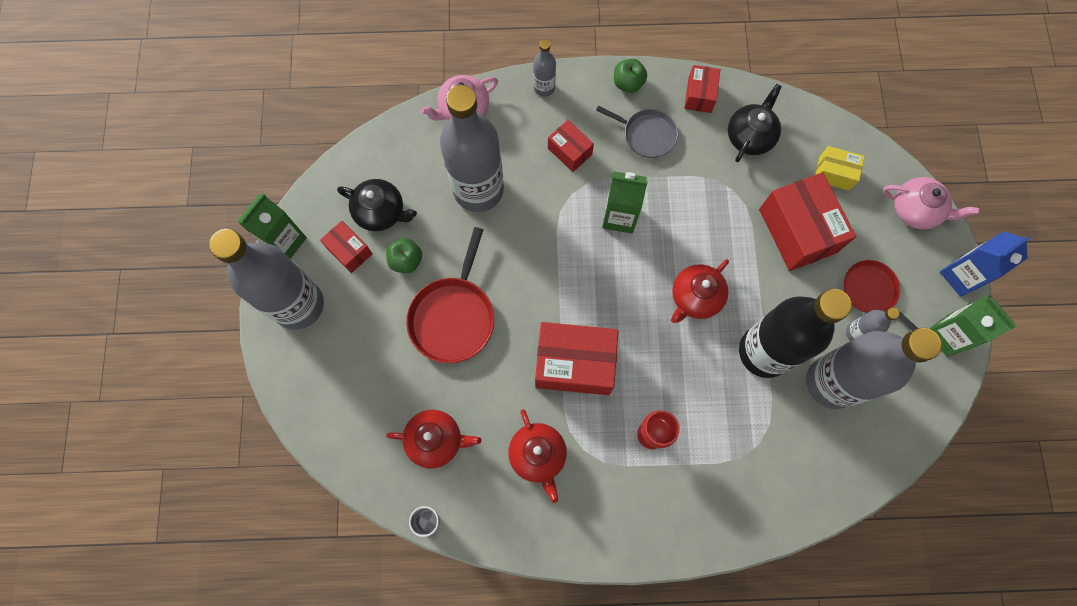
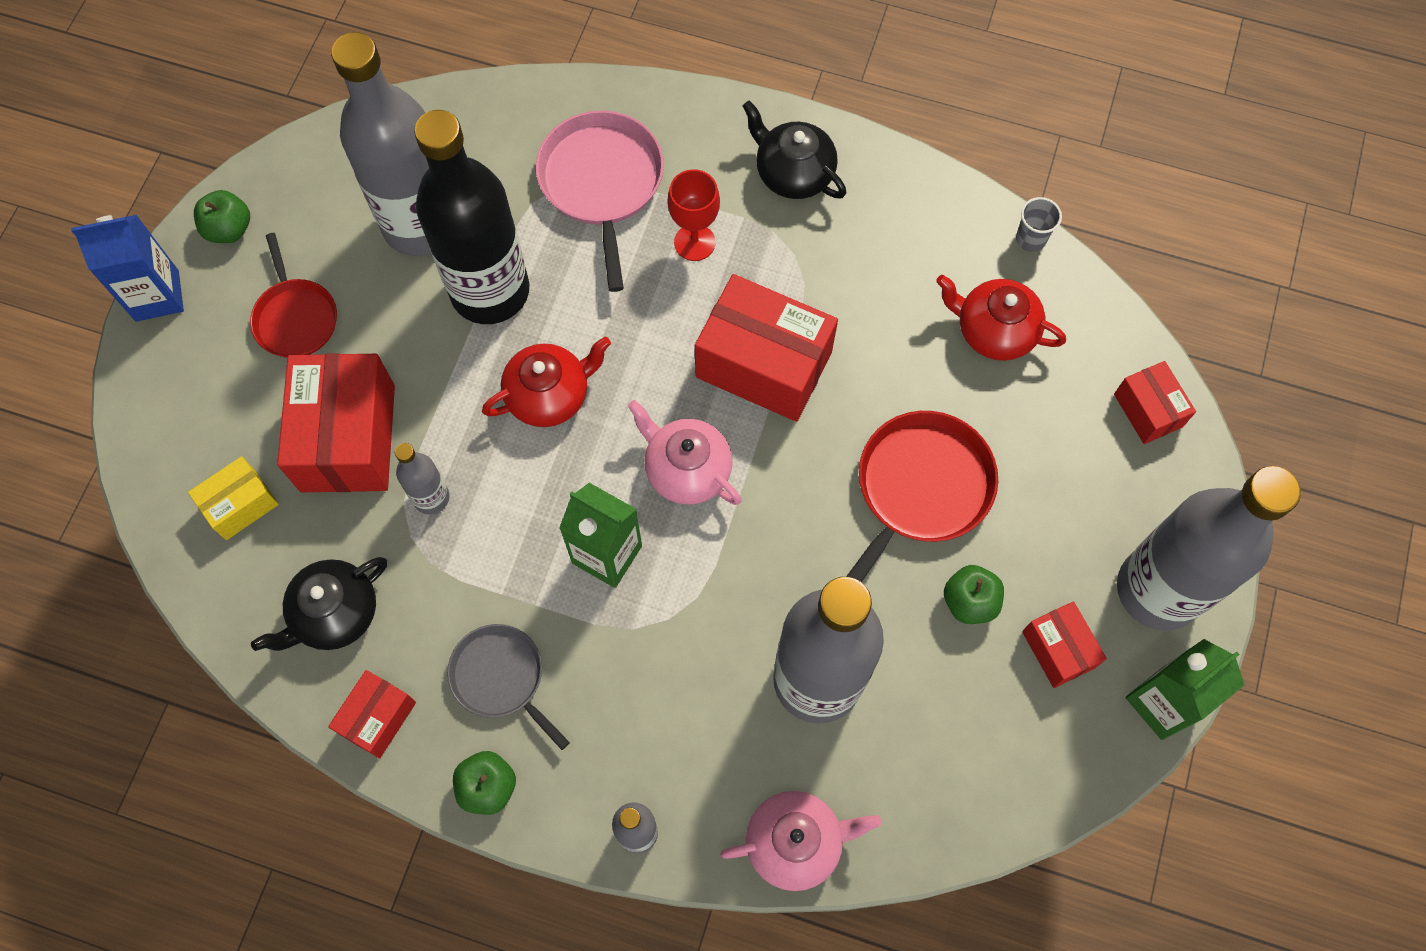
camera: 160 degrees left, 5 degrees down
black teapot [337,179,417,231] -> black teapot moved to [743,101,846,199]
red teapot [508,409,567,503] -> none
red box [548,120,594,172] -> red box moved to [1114,361,1196,444]
yellow box [815,146,865,191] -> yellow box turned 75 degrees counterclockwise [188,456,279,540]
grey bottle [846,307,899,341] -> grey bottle moved to [395,443,450,515]
pink teapot [883,177,980,229] -> pink teapot moved to [628,400,741,505]
green carton [929,295,1017,357] -> green apple [194,190,250,243]
none -> pink pan [536,111,664,292]

